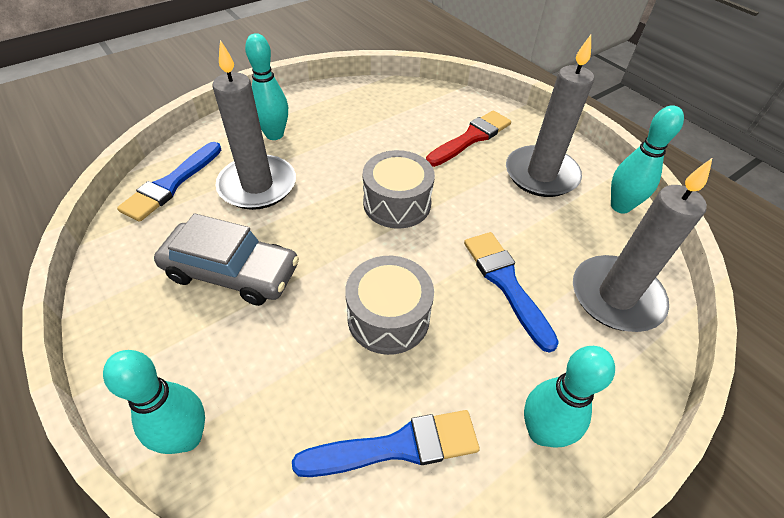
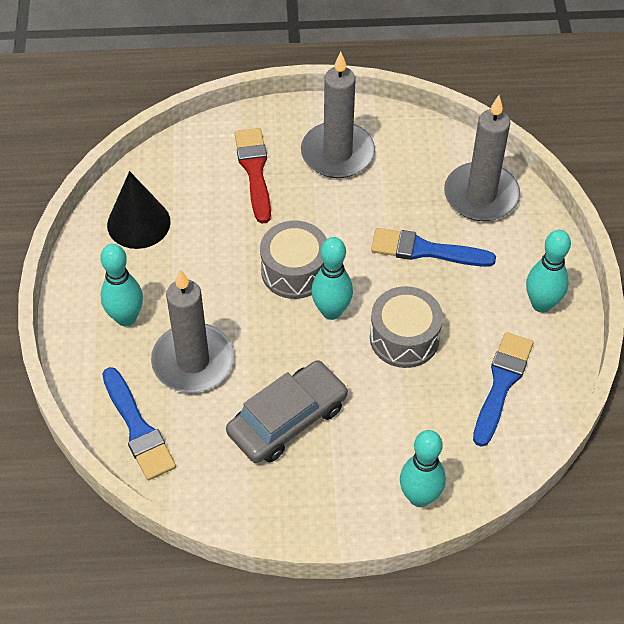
camera: 55 degrees left, 5 degrees up
turquoise bowling pin [611,105,684,214] -> turquoise bowling pin moved to [311,237,353,320]
none -> black cone [107,171,171,249]

